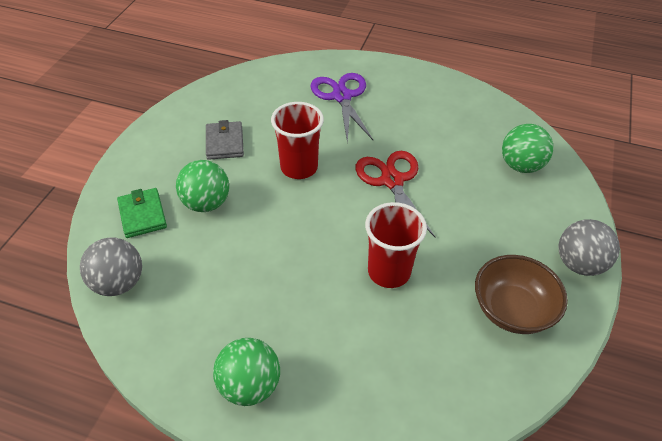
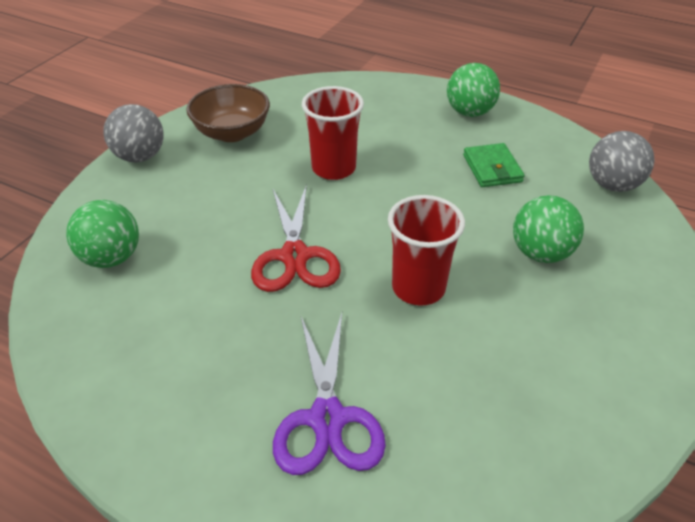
camera: 170 degrees left, 5 degrees down
green wallet [117,188,167,238] -> green wallet moved to [463,143,525,187]
grey wallet [206,120,244,160] -> none

